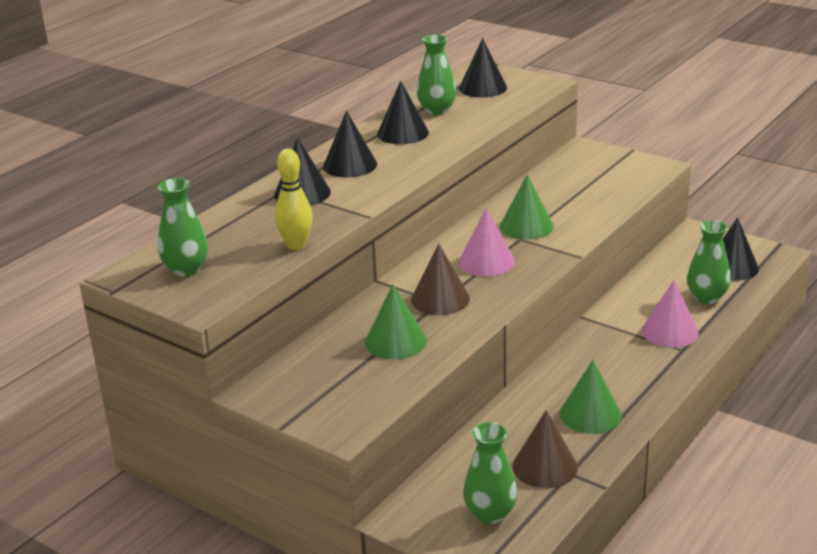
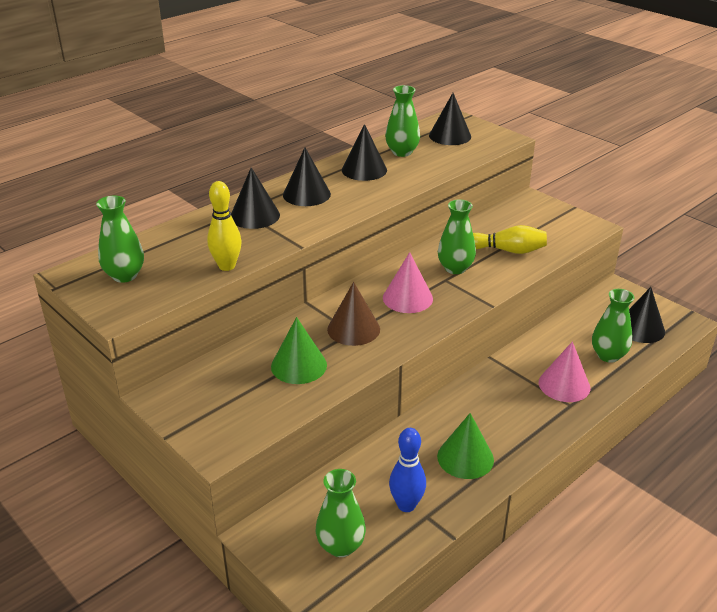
camera: 10 degrees right, 5 degrees up
green cone [500,174,554,240] -> green vase [438,199,476,274]
brown cone [512,410,578,488] -> blue bowling pin [389,428,426,512]
none -> yellow bowling pin [473,225,547,254]

